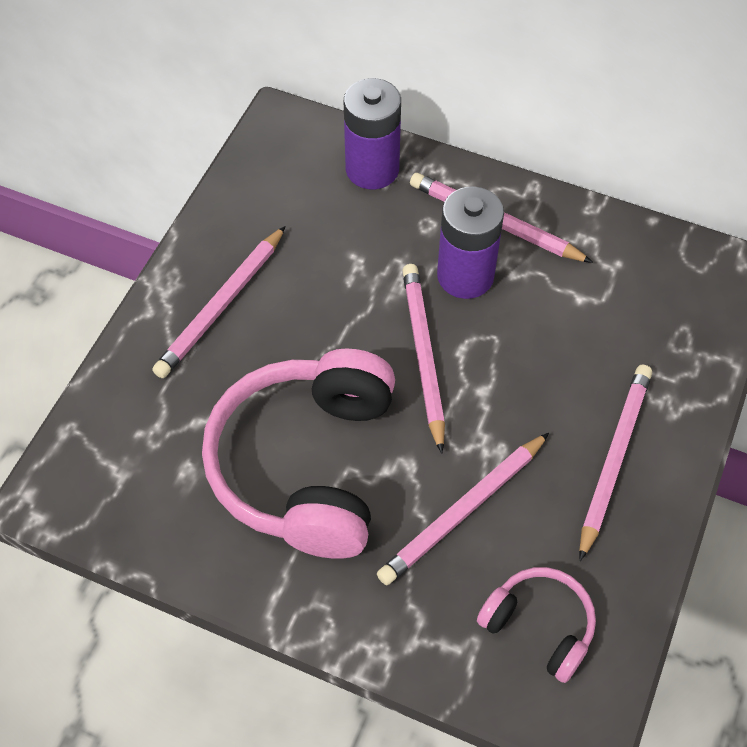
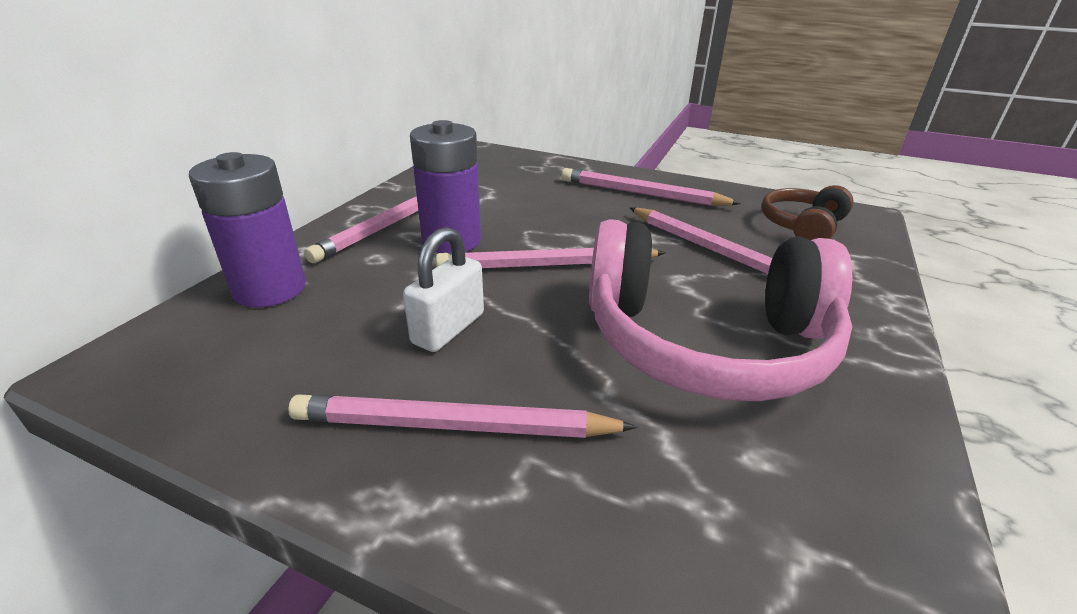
camera: 90 degrees left, 25 degrees down
pink pencil [152,226,286,378] -> pink pencil turned 150 degrees clockwise [288,394,637,438]
pink headphones [477,567,596,683] -> brown headphones [761,185,854,240]
none -> white padlock [403,227,484,352]

